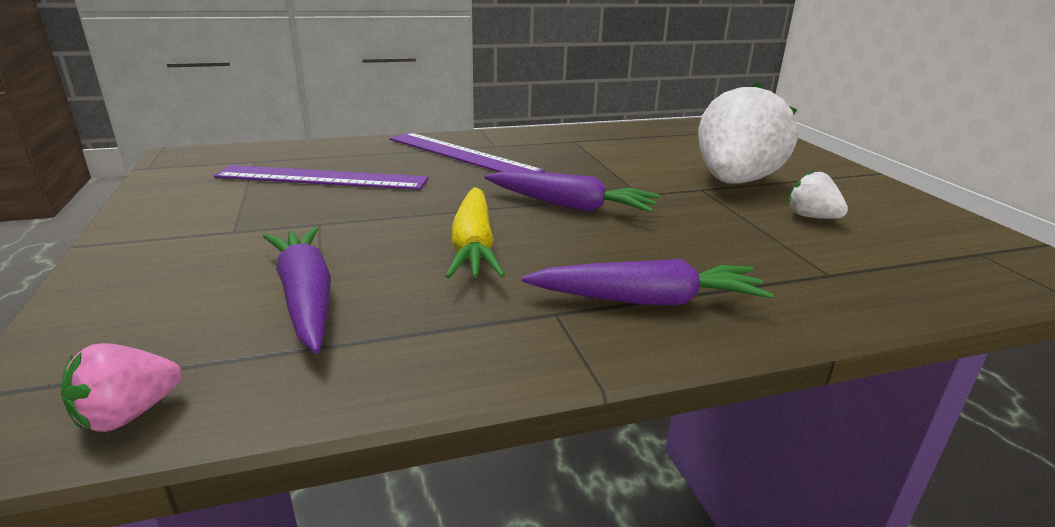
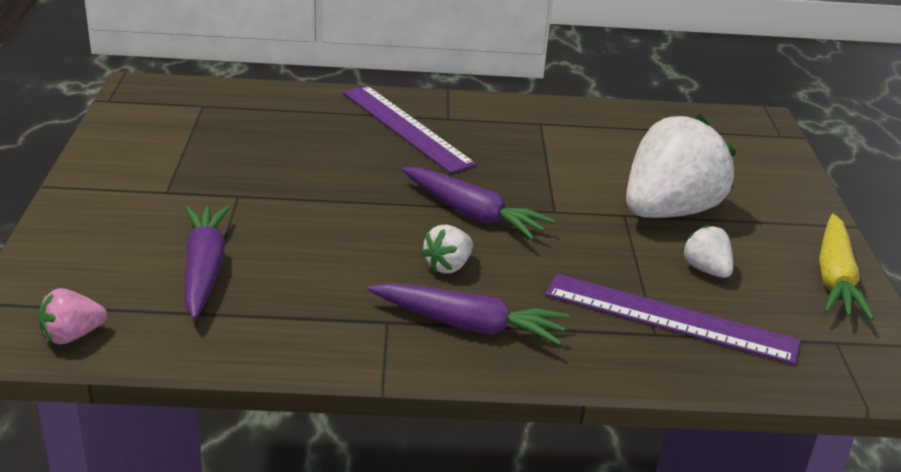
camera: 15 degrees right, 5 degrees up
purple ruler [214,165,428,190] -> purple ruler moved to [545,274,801,364]
yellow carrot [446,187,505,278] -> yellow carrot moved to [819,214,874,320]
none -> white strawberry [421,225,473,274]

